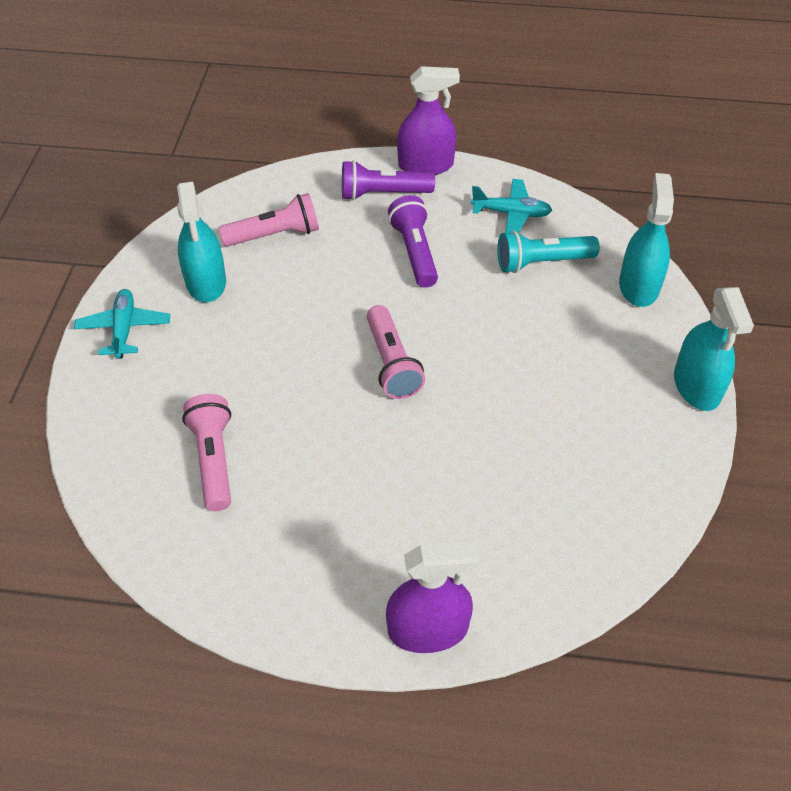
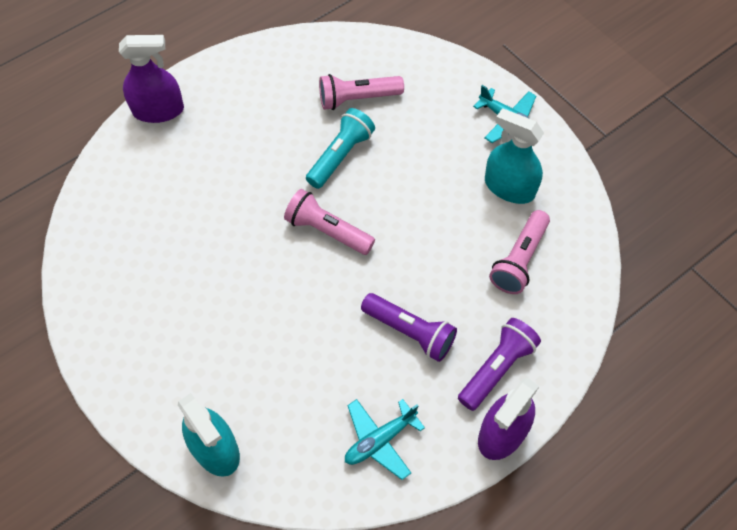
camera: 135 degrees right, 10 degrees up
pink flashlight [182,394,231,511] -> pink flashlight turned 135 degrees clockwise [319,74,404,110]
purple spray bottle [386,542,480,653] -> purple spray bottle turned 135 degrees counterclockwise [119,35,184,123]
turquoise flashlight [497,231,600,273] -> turquoise flashlight moved to [306,108,375,189]
turquoise spray bottle [674,287,754,411] -> none

